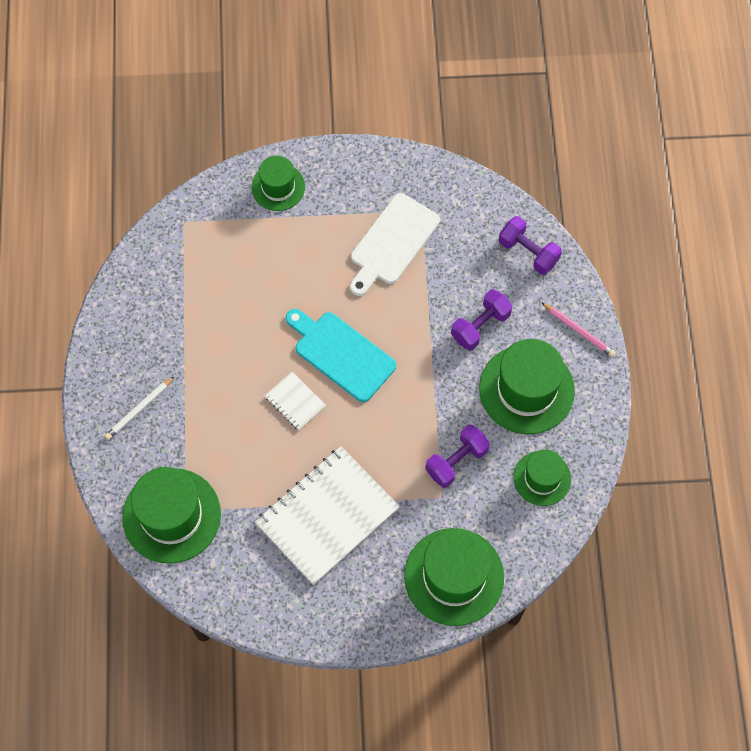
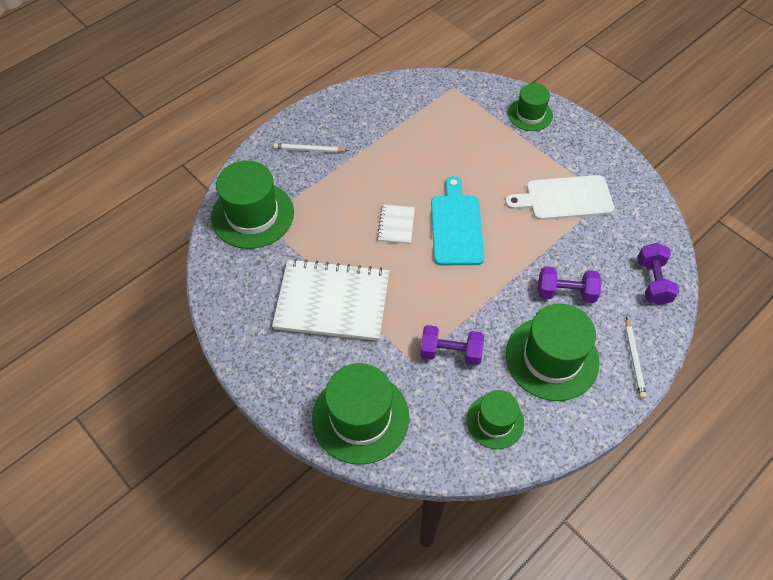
camera: 50 degrees right, 10 degrees down
pink pencil [541,302,616,357] -> white pencil [625,317,646,398]

